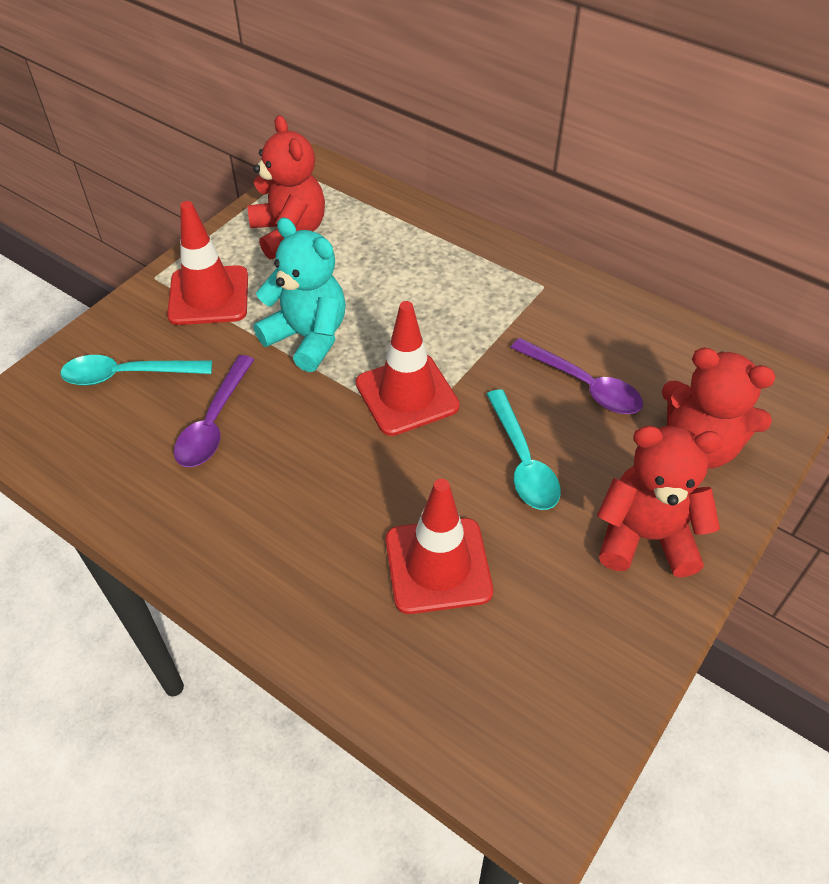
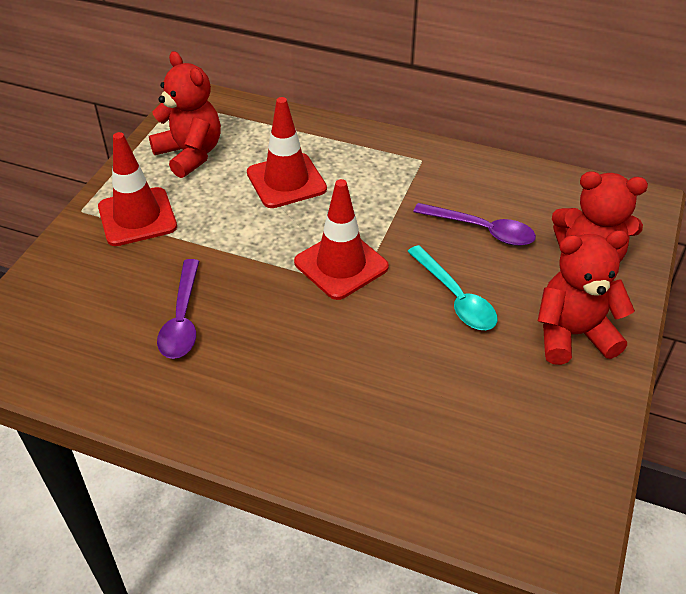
camera: 15 degrees left, 5 degrees down
turquoise spoon [60,355,212,386] -> none
turquoise teddy bear [254,218,346,372] -> none
red traffic cone [386,479,493,614] -> red traffic cone moved to [247,97,327,208]

